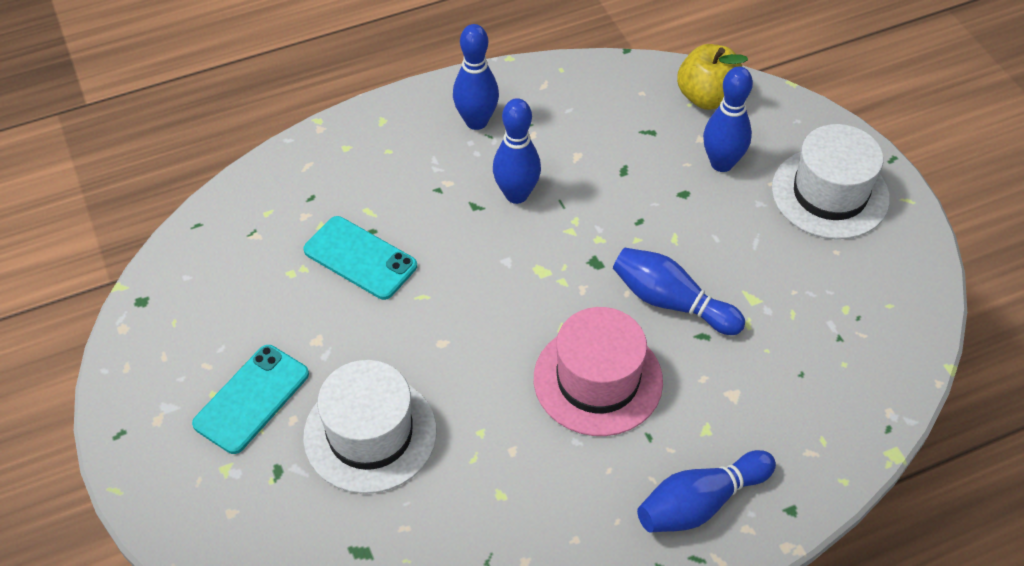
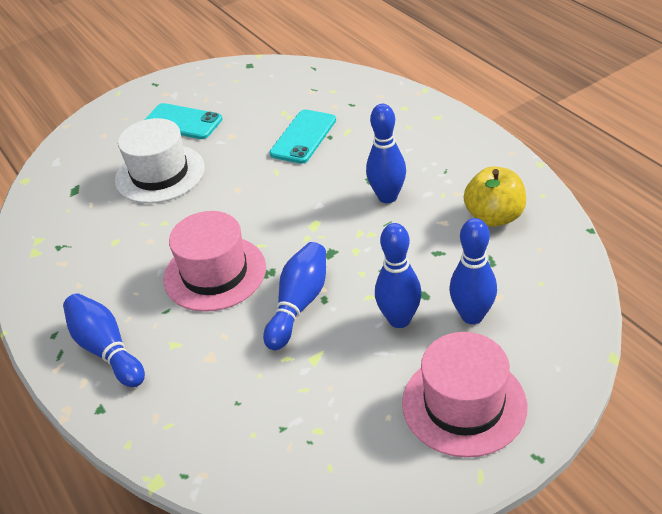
camera: 85 degrees right, 10 degrees down
blue bowling pin [453,24,499,130] -> blue bowling pin moved to [375,223,422,328]
yellow apple [677,44,748,110] -> yellow apple moved to [464,166,526,227]
white hat [772,124,890,239] -> pink hat [402,332,527,458]

